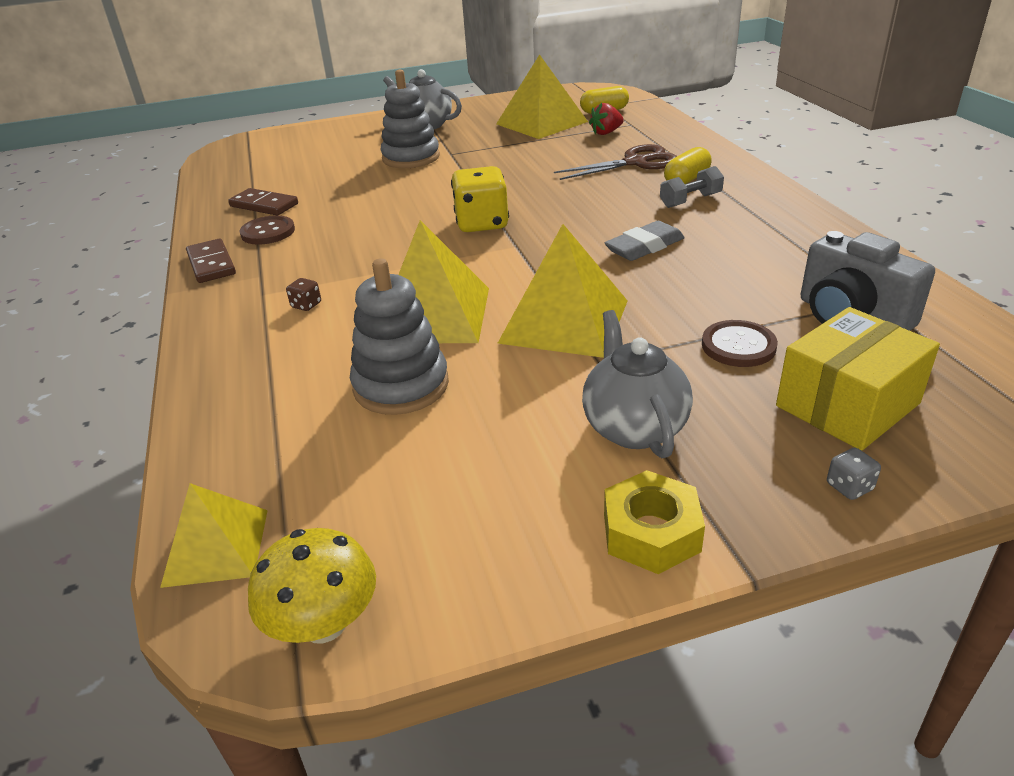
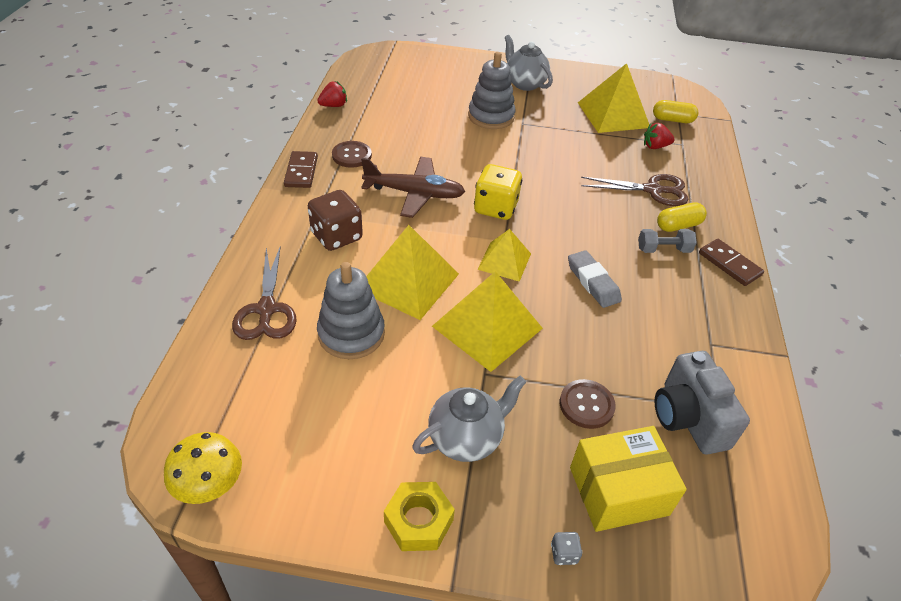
camera: 20 degrees right, 10 degrees up
yellow pyramid [160,483,268,588] -> yellow pyramid moved to [477,229,531,282]
brown domino [228,188,298,215] -> brown domino moved to [699,239,764,286]
brown dice [286,278,321,311] -> brown dice [308,190,363,251], size x2.39
grey teapot [582,310,693,458] -> grey teapot turned 45 degrees clockwise [412,376,526,462]
grey eraser [605,221,685,261] -> grey eraser turned 75 degrees clockwise [568,250,622,308]
none -> brown scissors [232,245,297,340]
none -> red strawberry [317,82,347,107]
none -> brown plane [361,157,466,218]

